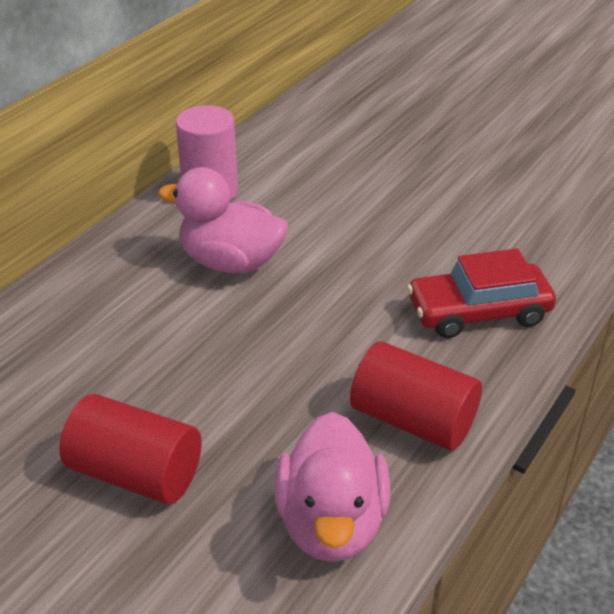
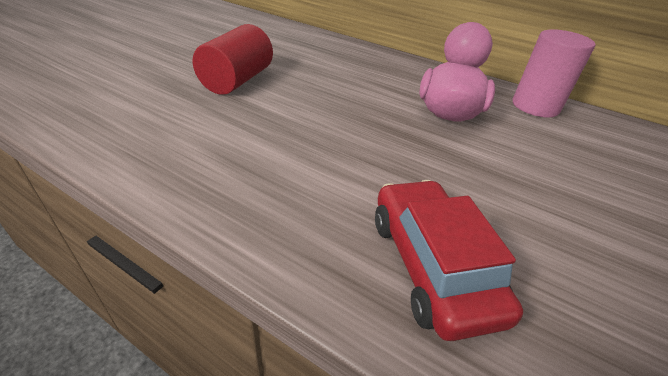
camera: 85 degrees right, 0 degrees up
pink duck [274,412,390,562] -> none
red cylinder [350,341,482,451] -> none

